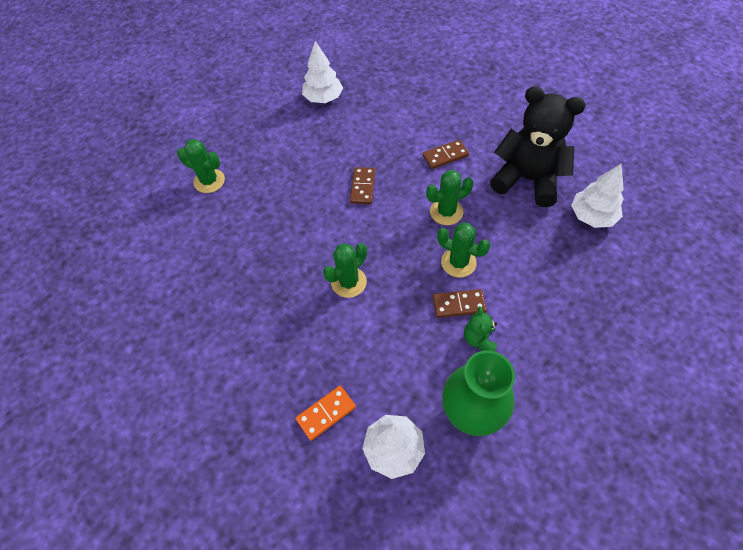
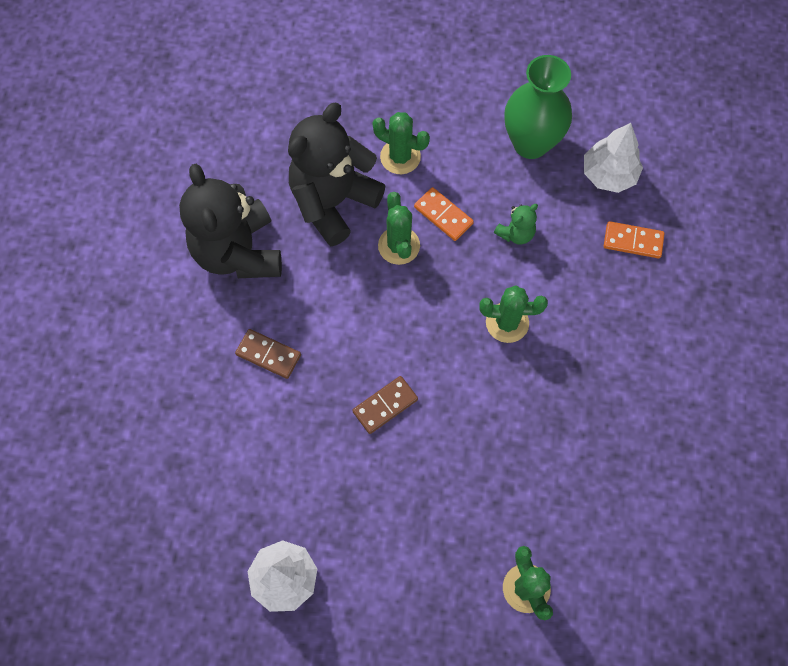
camera: 135 degrees left, 10 degrees up
green cactus [426,170,474,225] -> green cactus moved to [372,112,430,174]
brown domino [433,289,487,318] -> orange domino [414,187,474,241]
green teddy bear [464,306,497,351] -> green teddy bear moved to [494,204,538,245]
white tree [571,163,624,228] -> none
none -> black teddy bear [288,103,385,246]

